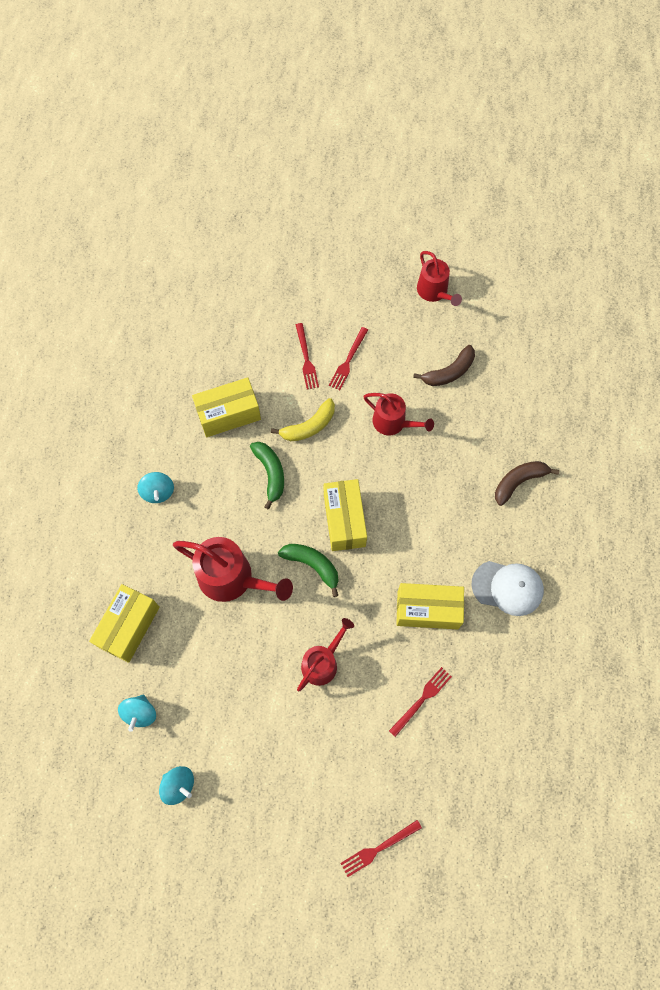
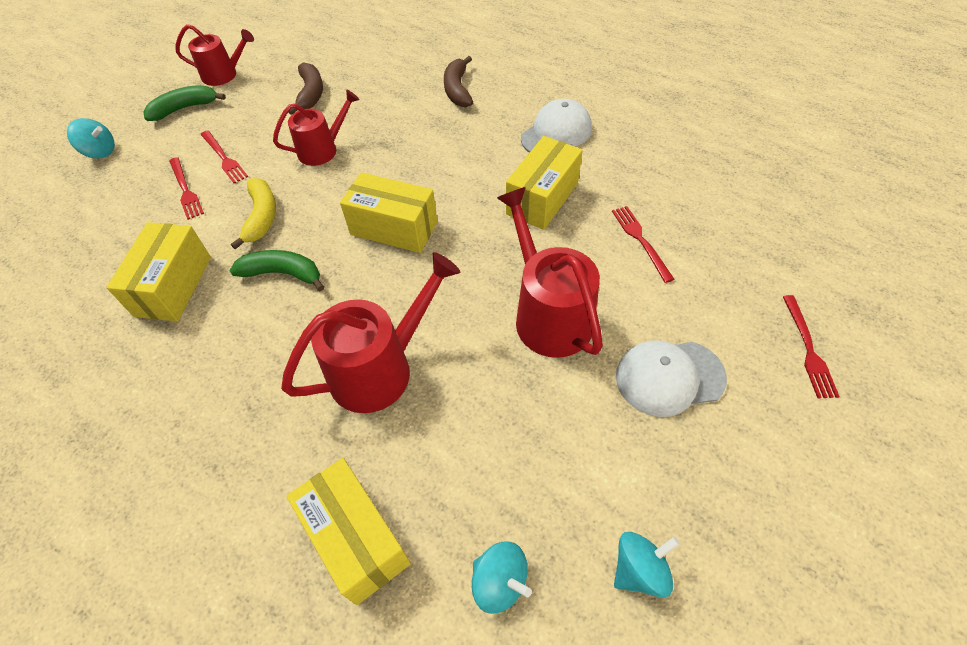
camera: 60 degrees left, 15 degrees down
turquoise spinning top [137,472,174,503] -> turquoise spinning top moved to [67,118,115,158]
green banana [278,544,338,597] -> green banana moved to [143,85,226,121]
red fork [296,323,319,389] -> red fork turned 45 degrees clockwise [169,157,204,220]
red watering can [297,618,354,691] -> red watering can [497,187,603,358], size x1.57
none -> white cap [616,340,727,417]

